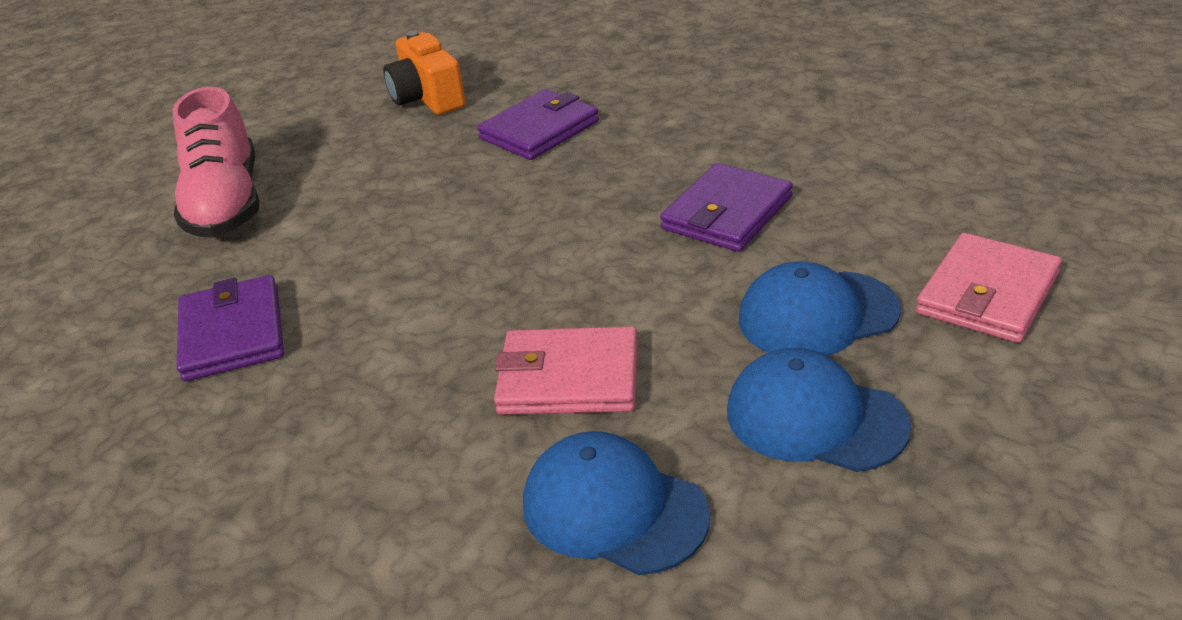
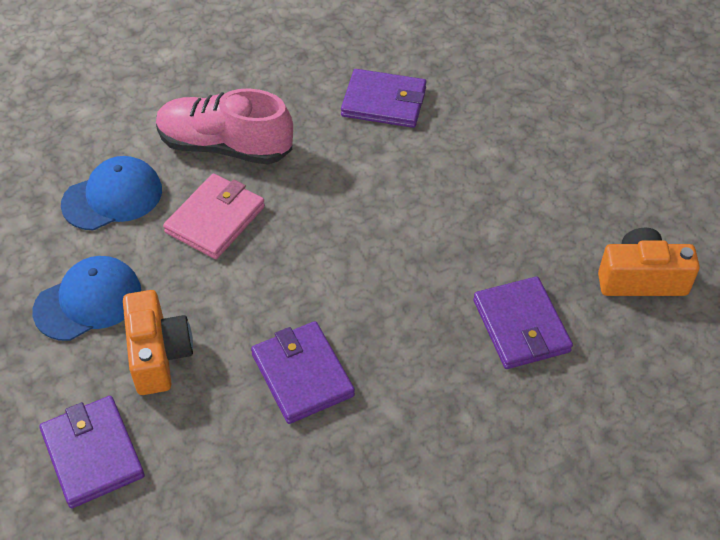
camera: 115 degrees right, 15 degrees up
pink shoe [172,87,260,237] -> pink shoe moved to [156,88,293,165]
blue cap [739,262,901,356] -> orange camera [123,290,193,395]
pink wallet [916,233,1062,343] -> purple wallet [39,396,145,508]

